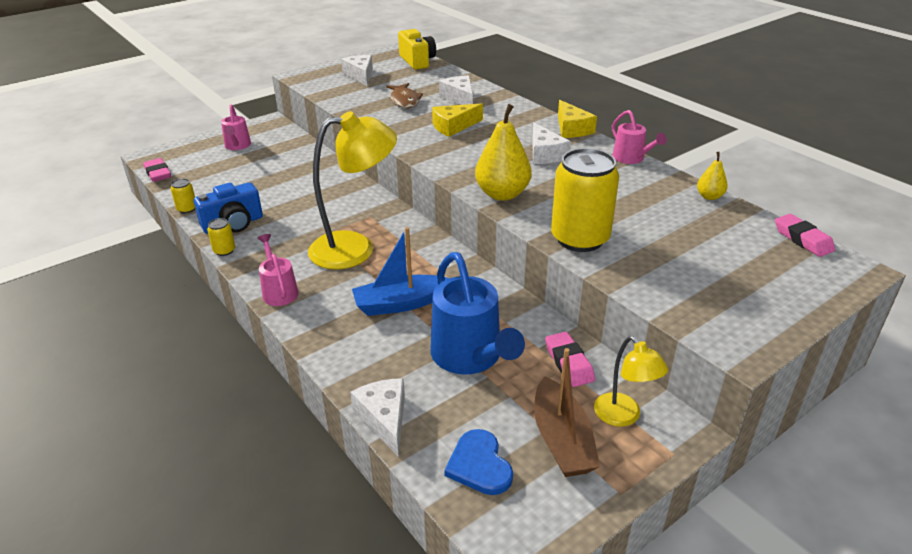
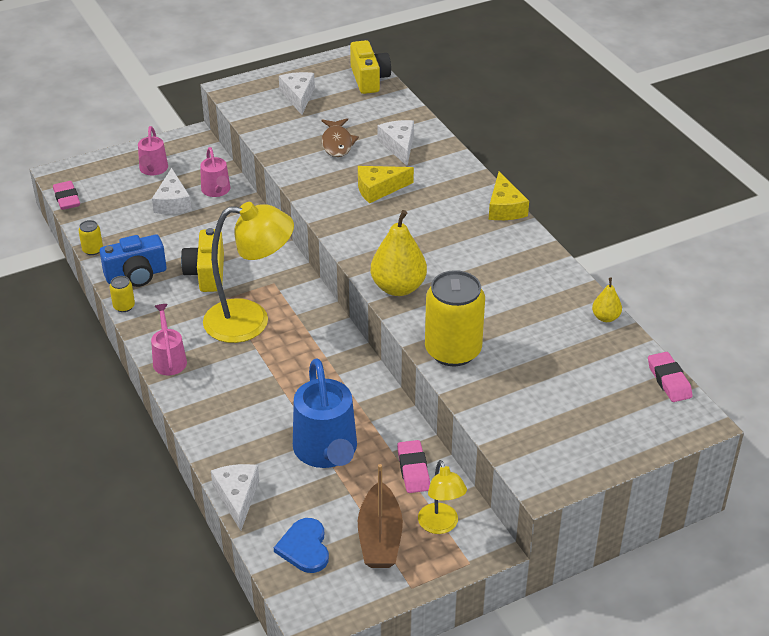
camera: 10 degrees right, 5 degrees up
blue boat [352,227,450,316] -> none
white cheese [532,122,571,164] -> white cheese moved to [152,168,192,214]
pink watering can [612,110,667,164] -> pink watering can moved to [200,147,230,197]
none -> yellow camera [181,228,224,292]

